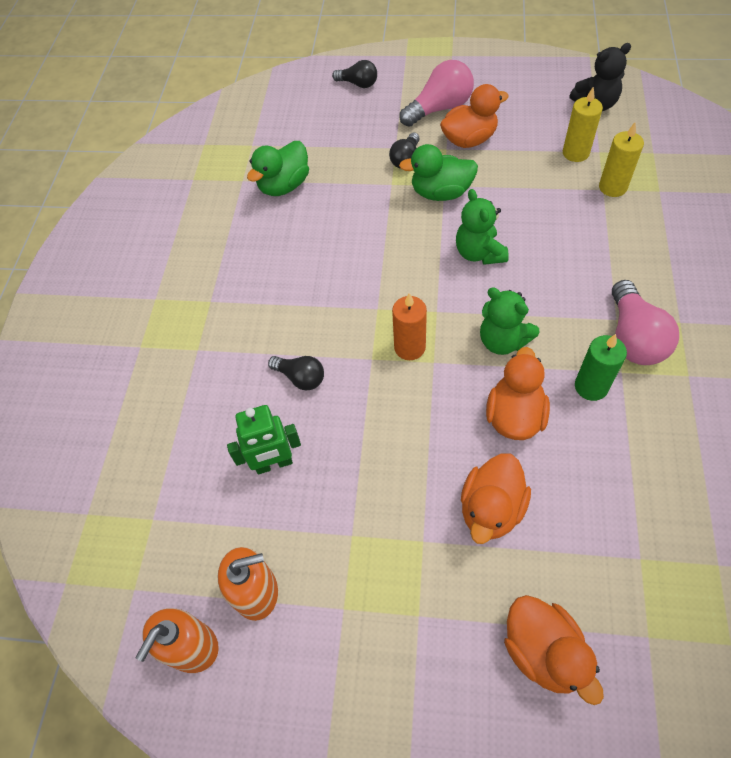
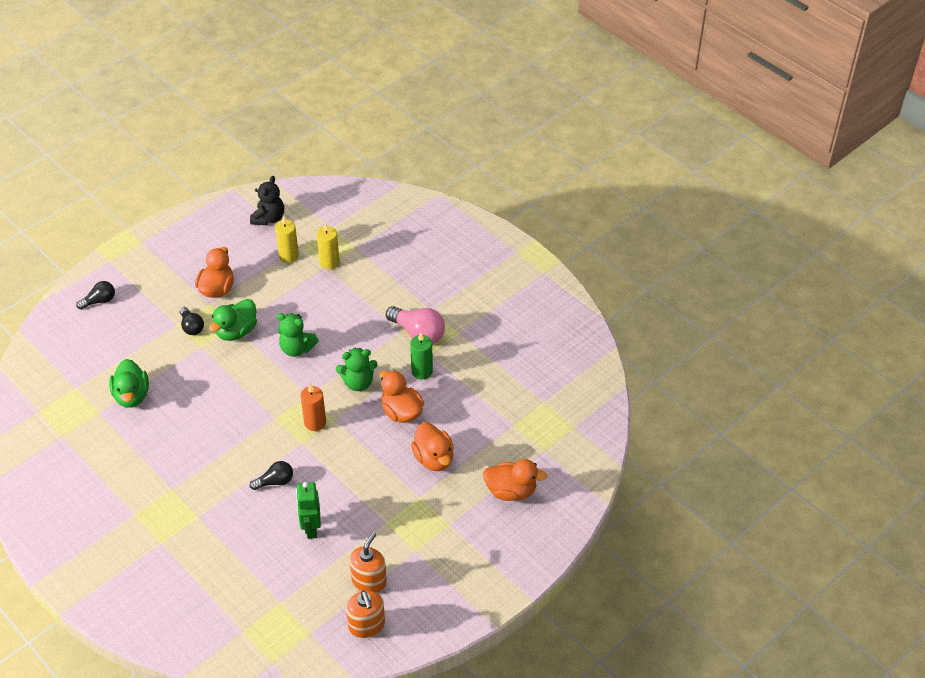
camera: 55 degrees left, 10 degrees down
green robot [227,405,301,475] -> green robot turned 150 degrees clockwise [296,482,321,539]
pink light bulb [399,60,474,127] -> none

